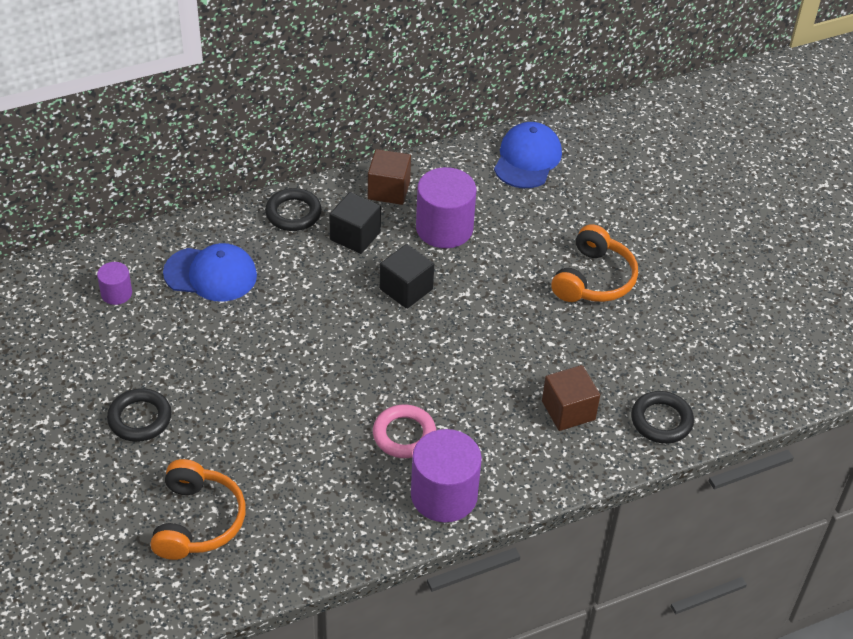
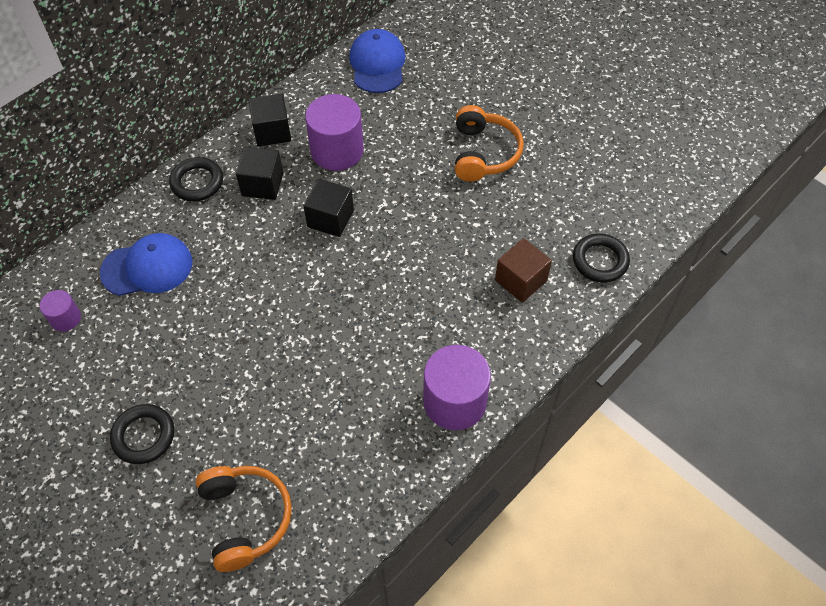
camera: 20 degrees left, 10 degrees up
brown cube [368,149,411,205] -> black cube [249,94,291,147]
pink ring [373,405,436,458] -> none

